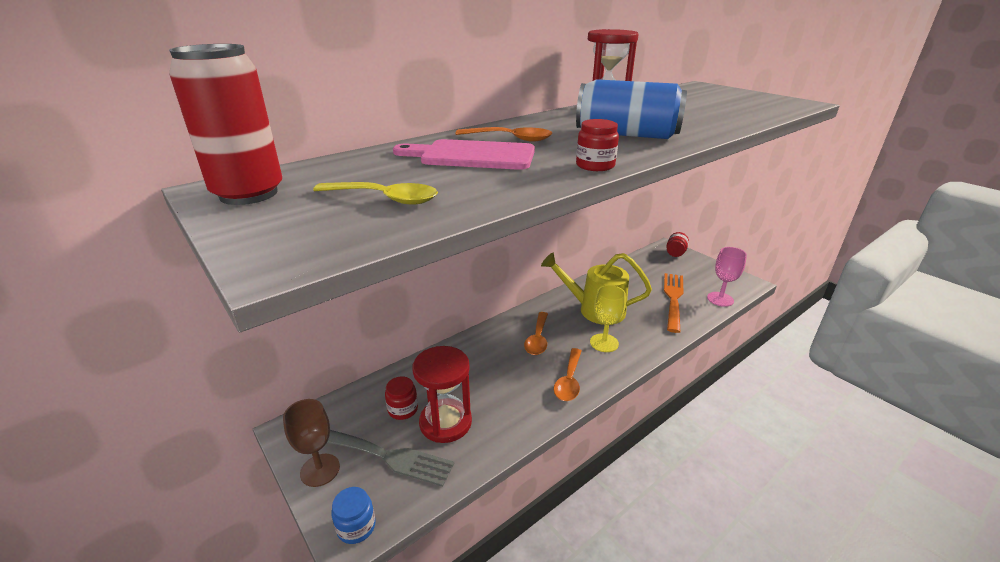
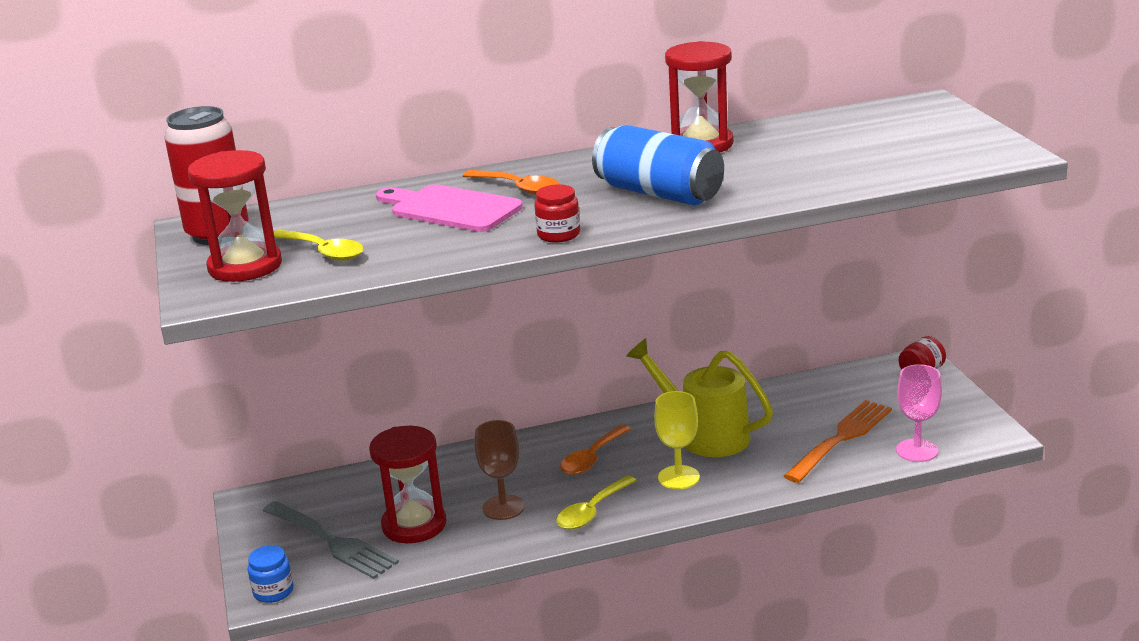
camera: 25 degrees right, 5 degrees down
brown goblet [283,399,340,487] -> brown goblet moved to [475,420,525,520]
red jar [385,376,418,420] -> none
orange spoon [554,348,581,401] -> yellow spoon [556,475,637,529]
none -> red hourglass [188,150,282,282]

